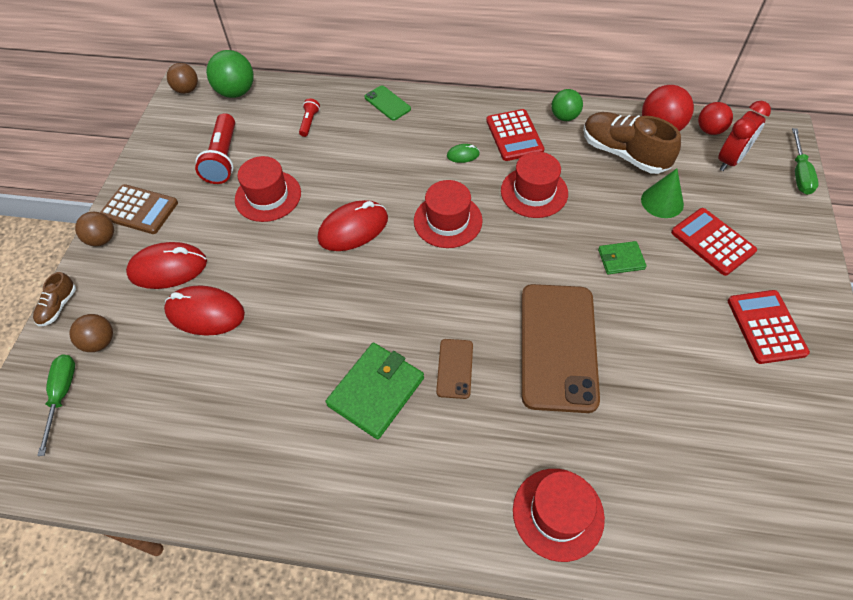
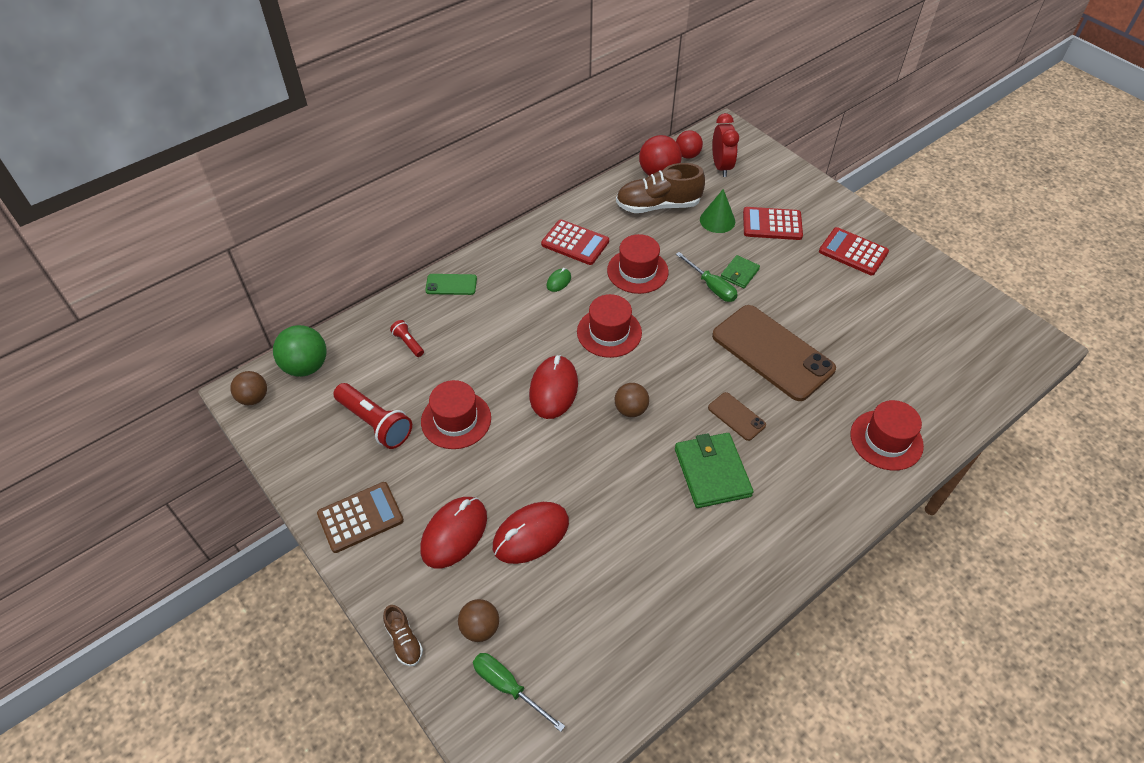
camera: 50 degrees left, 5 degrees down
brown ball [75,212,114,246] -> brown ball moved to [615,383,649,417]
green ball [552,89,583,121] -> none
green screwdriver [792,128,819,195] -> green screwdriver moved to [676,252,738,302]

